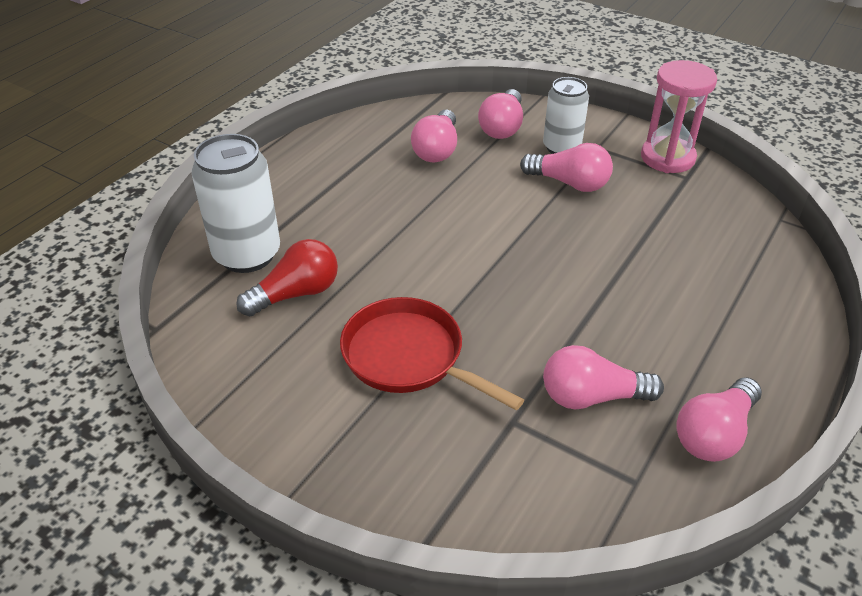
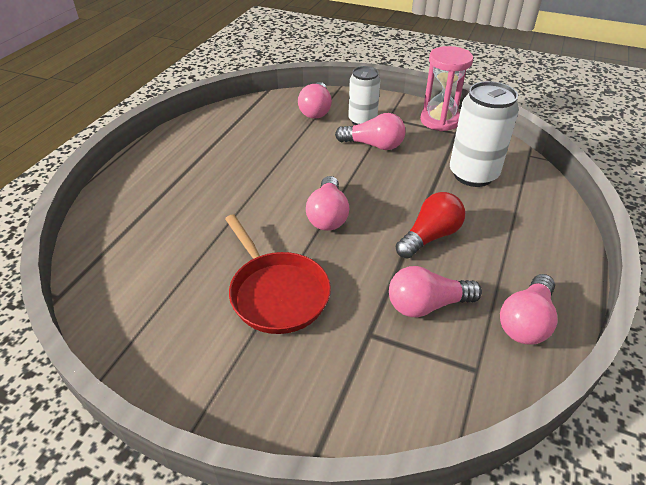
camera: 10 degrees left, 0 degrees up
white can [191,134,280,273] -> white can moved to [450,81,519,187]
red light bulb [236,239,338,317] -> red light bulb moved to [396,192,465,259]
red pan [340,297,524,410] -> red pan turned 150 degrees counterclockwise [225,214,331,334]
pink light bulb [411,110,457,162] -> pink light bulb moved to [306,176,349,231]

